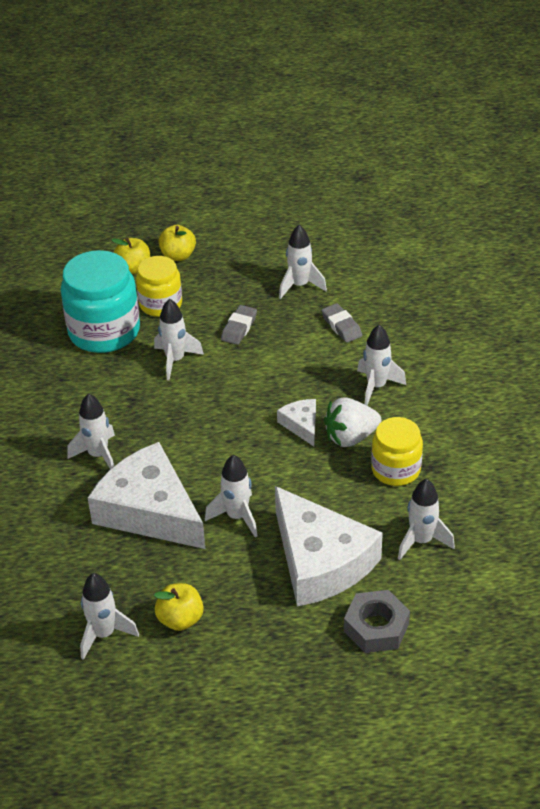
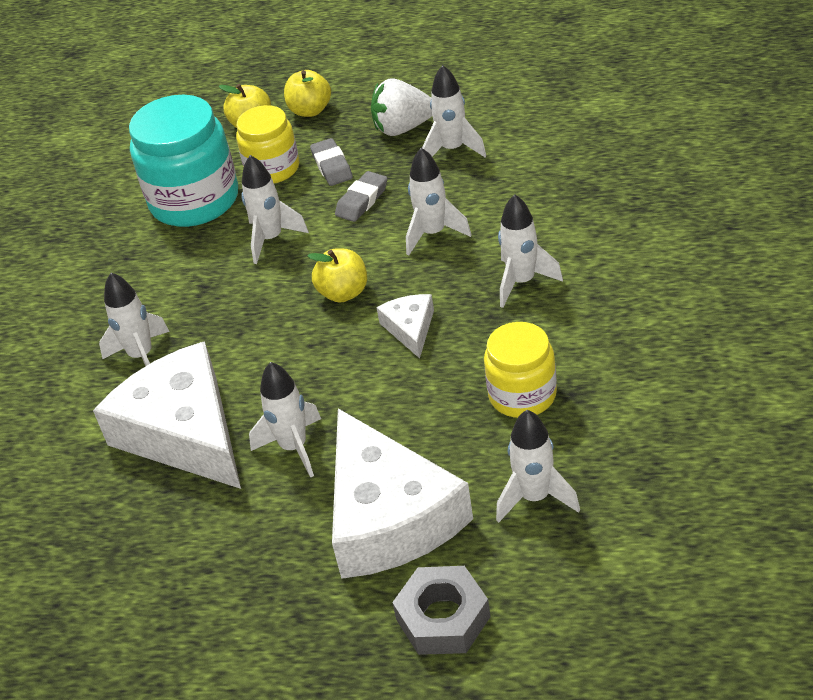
camera: 15 degrees right, 0 degrees up
white rocket [80,573,139,660] -> white rocket moved to [406,148,472,255]
yellow apple [154,583,204,631] -> yellow apple moved to [307,248,367,302]
grey eraser [321,303,362,343] -> grey eraser moved to [310,138,353,186]
white strawberry [324,397,381,447] -> white strawberry moved to [371,78,432,136]

